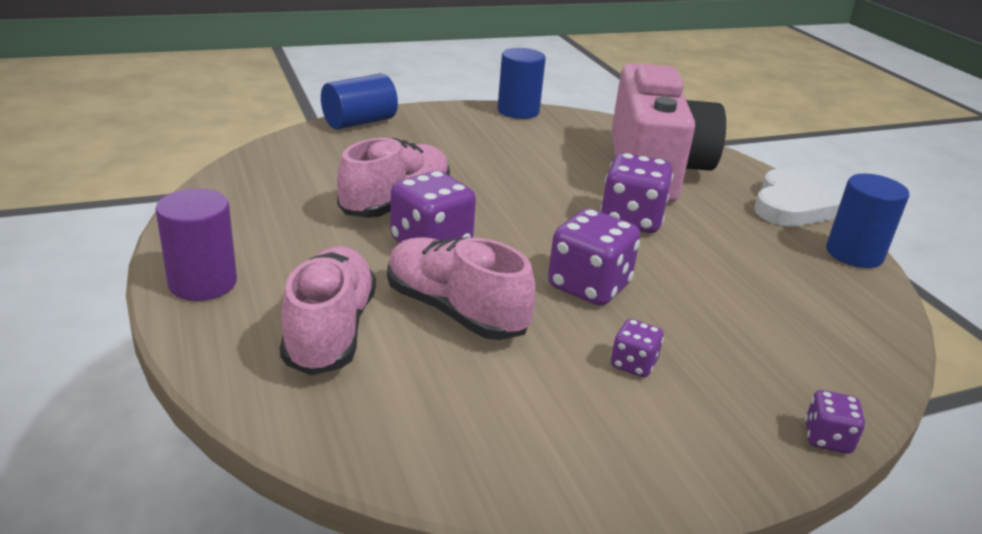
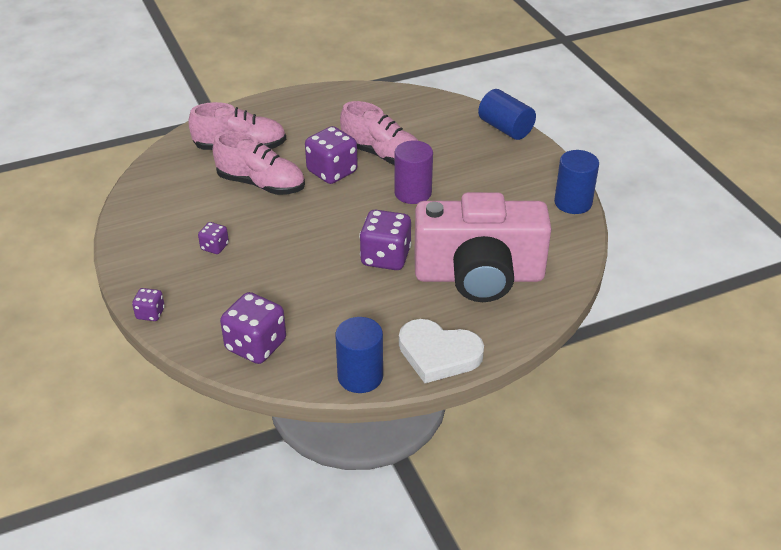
camera: 90 degrees right, 10 degrees up
purple cylinder [155,189,237,301] -> purple cylinder moved to [394,140,433,204]
pink shoe [387,237,536,340] -> pink shoe turned 75 degrees clockwise [213,131,305,195]
purple dice [548,209,641,306] -> purple dice moved to [220,292,286,364]

